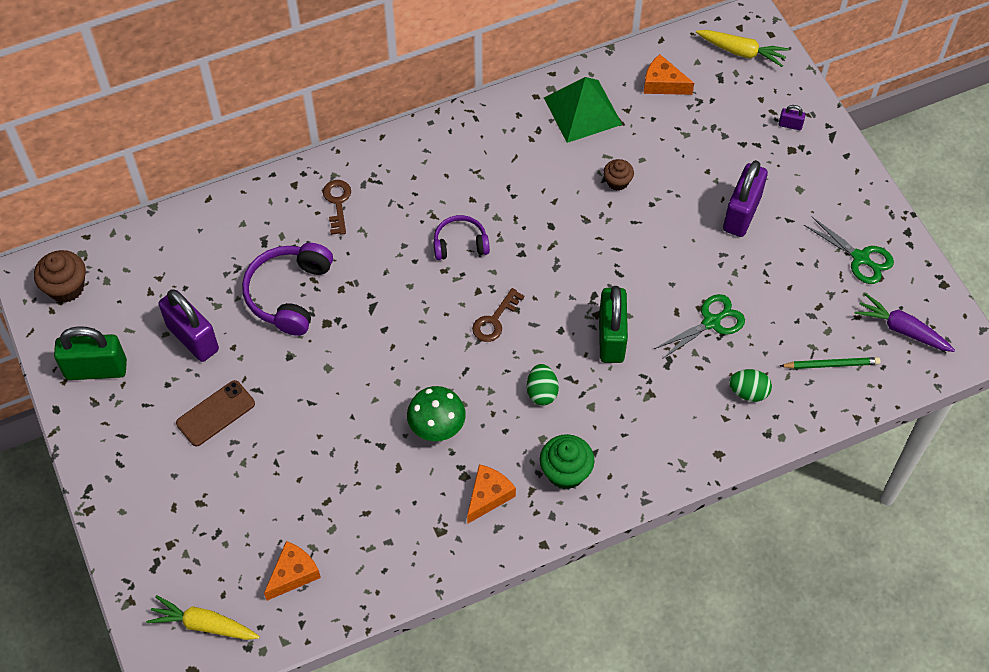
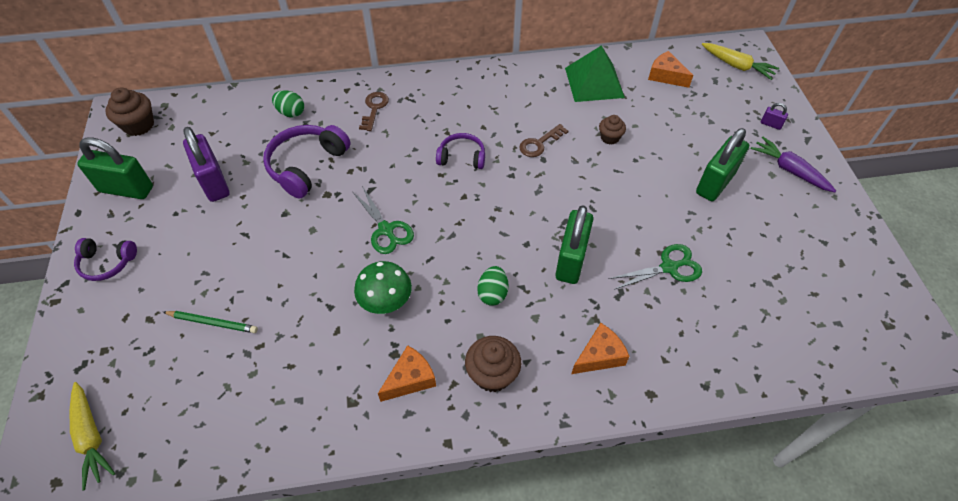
camera: 15 degrees right, 5 degrees down
yellow carrot [146,595,260,640] -> yellow carrot turned 150 degrees counterclockwise [69,382,115,491]
brown phone [176,380,255,446] -> none
orange cheese [264,541,321,601] -> orange cheese moved to [572,323,630,374]
brown key [472,288,524,342] -> brown key moved to [519,124,568,157]
green cupcake [540,434,594,489] -> brown cupcake [465,336,521,392]
purple padlock [723,160,768,237] -> green padlock [696,128,749,201]
green egg [729,369,772,402] -> green egg moved to [272,91,304,117]
green pencil [780,357,881,369] -> green pencil moved to [163,311,258,333]
green scissors [804,216,894,284] -> green scissors moved to [353,186,414,254]
purple carrot [855,293,955,352] -> purple carrot moved to [751,137,836,192]
none -> purple headphones [74,238,137,281]

